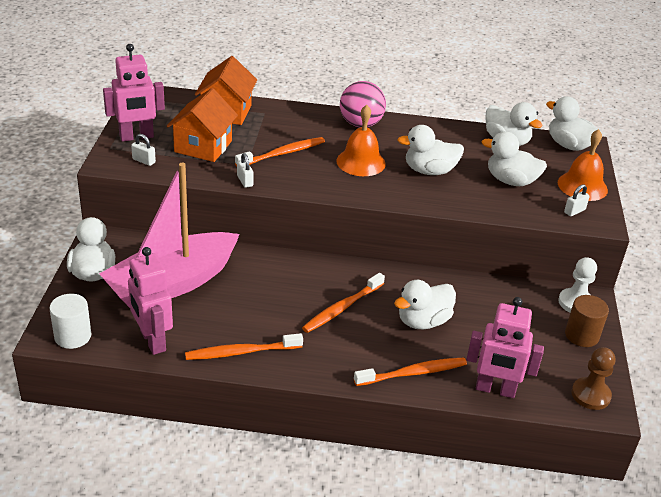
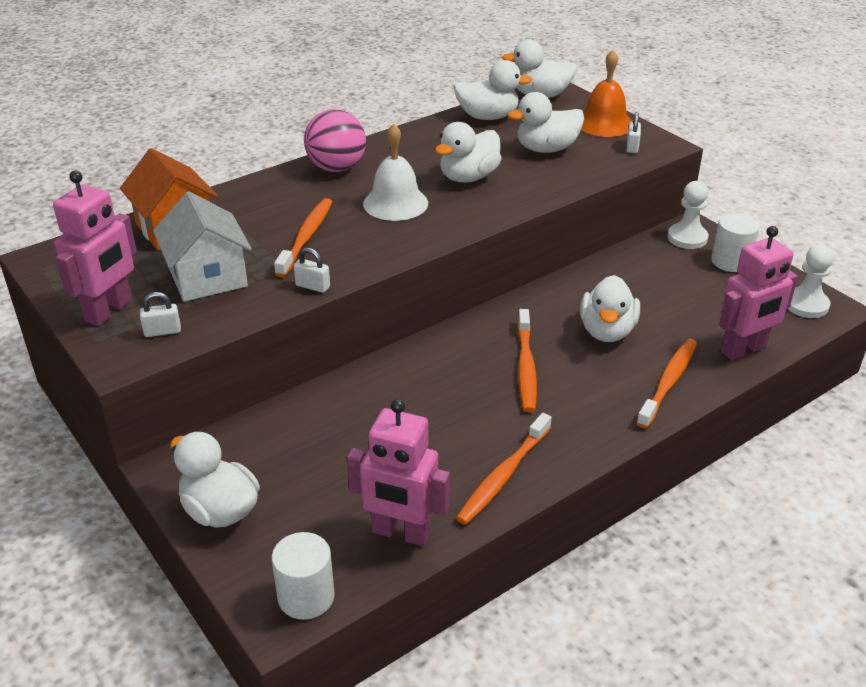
camera: 40 degrees left, 0 degrees up
pink boat [99,163,240,308] -> none
orange house [167,88,238,162] -> white house [153,191,252,302]
orange bell [336,105,386,176] -> white bell [363,123,428,221]
brown cylinder [565,295,609,347] -> white cylinder [711,213,759,272]
brown pawn [571,347,615,410] -> white pawn [788,244,834,318]

